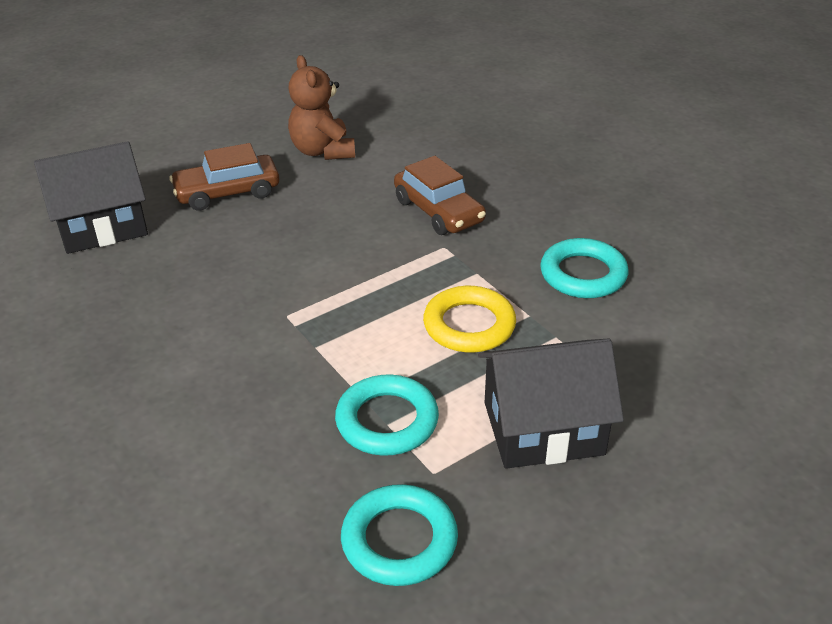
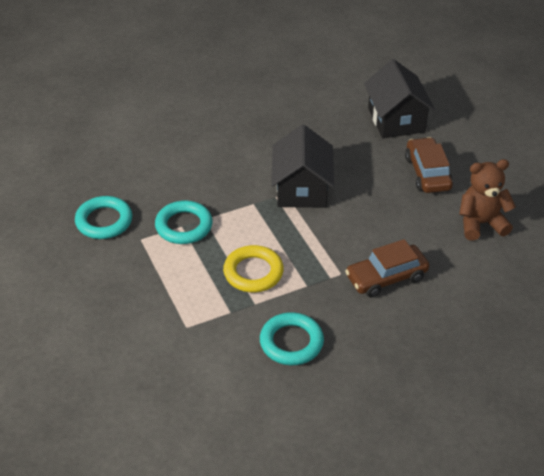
camera: 100 degrees right, 5 degrees up
black house [478,339,624,469] -> black house moved to [271,125,334,208]

